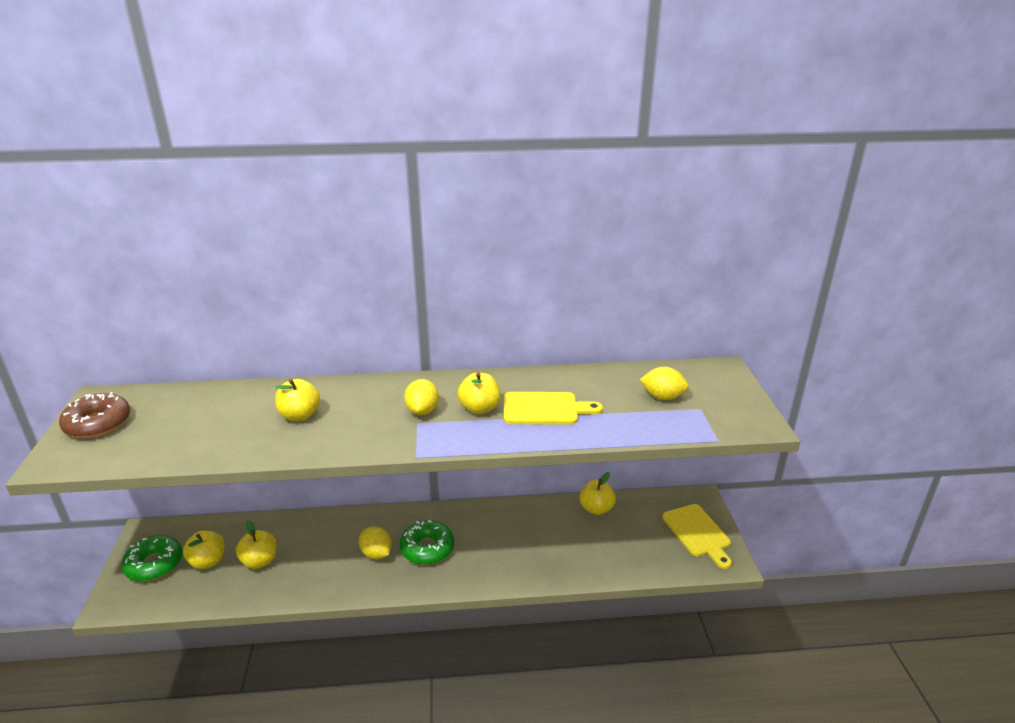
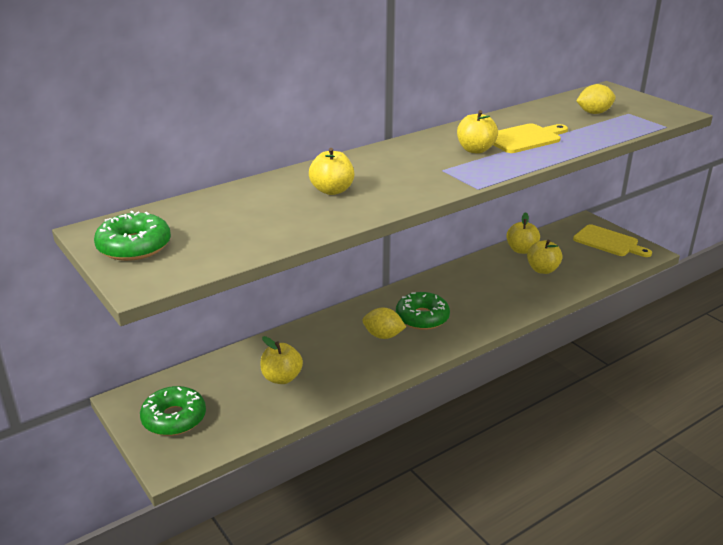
camera: 30 degrees left, 0 degrees up
brown donut [59,392,130,438] -> green donut [94,211,171,261]
yellow apple [183,530,225,569] -> yellow apple moved to [527,240,563,274]
yellow lemon [404,379,439,415] -> none

